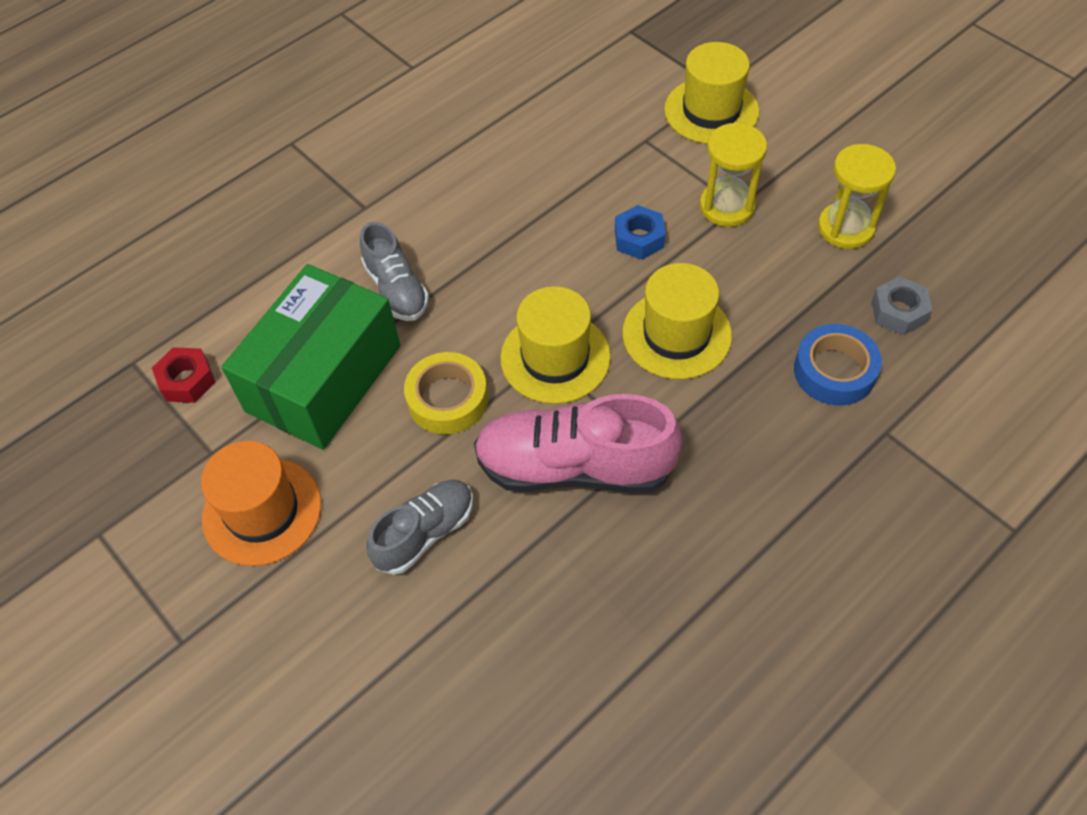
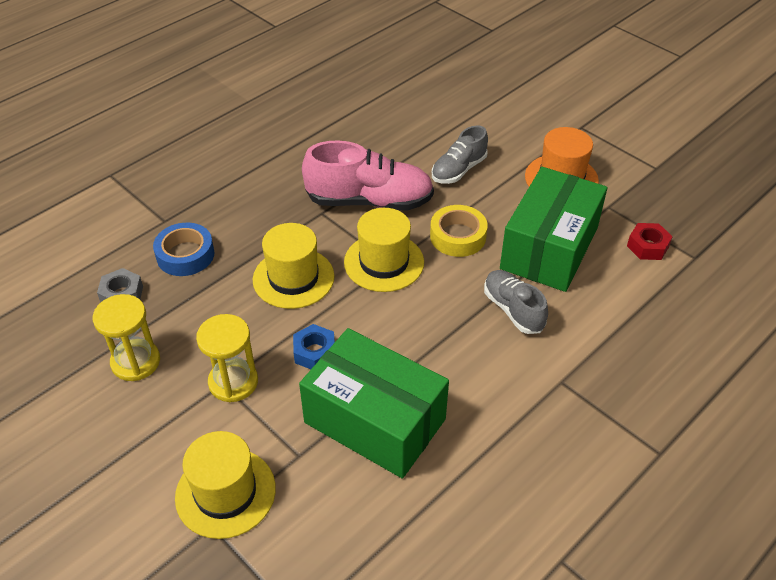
camera: 175 degrees right, 10 degrees down
none -> green box [299,328,449,478]

